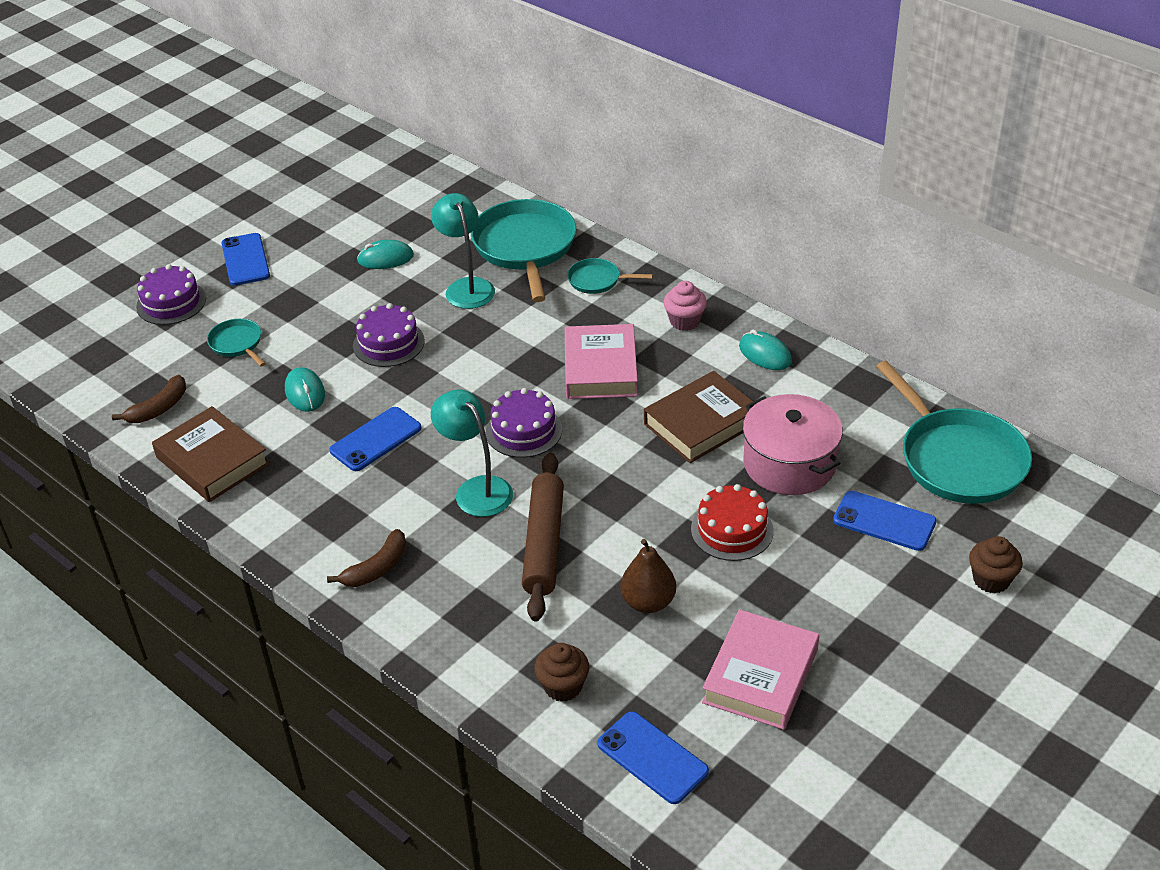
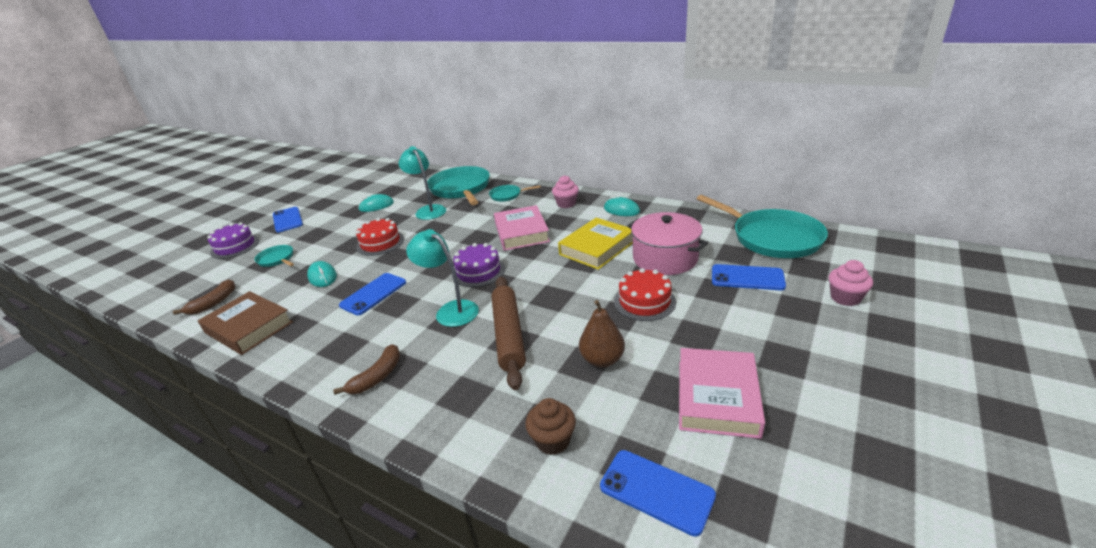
camera: 10 degrees left, 10 degrees down
purple cake [353,303,425,367] -> red cake [356,218,404,256]
brown book [644,371,753,463] -> yellow book [558,218,633,270]
brown cupcake [969,536,1023,593] -> pink cupcake [829,260,873,306]

